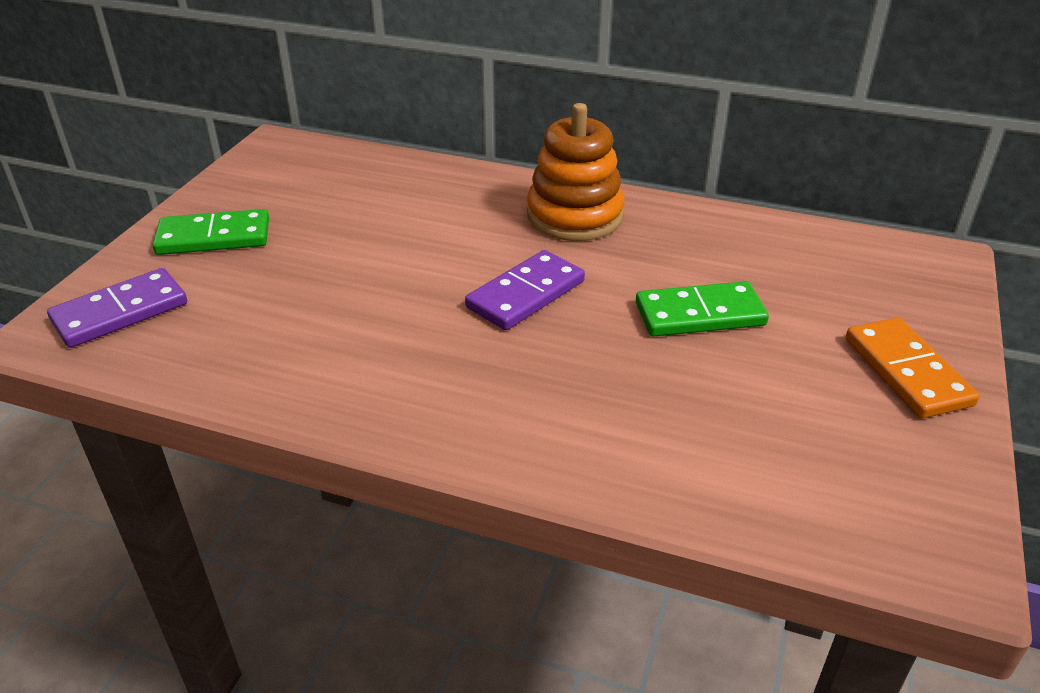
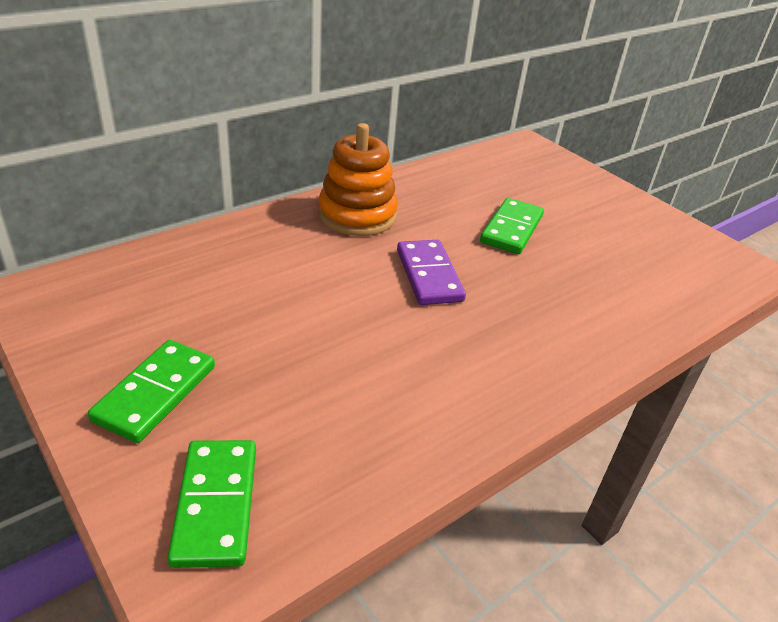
camera: 60 degrees left, 0 degrees up
purple domino [47,268,187,348] -> green domino [167,440,256,568]
orange domino [846,317,980,418] -> none

